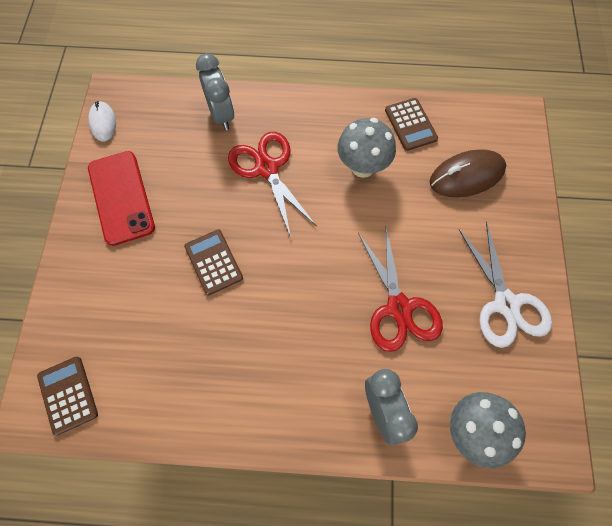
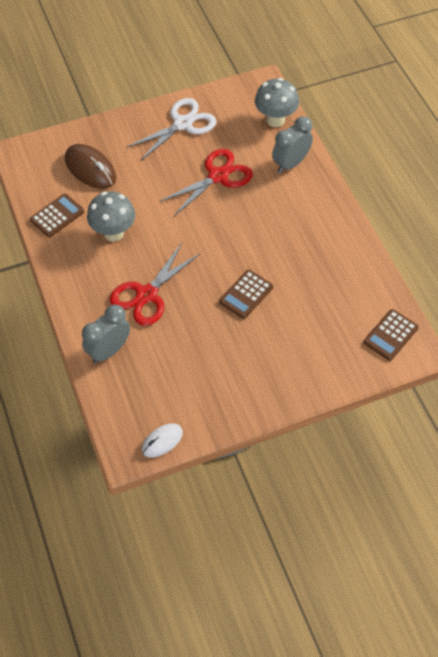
camera: 115 degrees left, 10 degrees down
red phone [88,151,155,246] -> none

